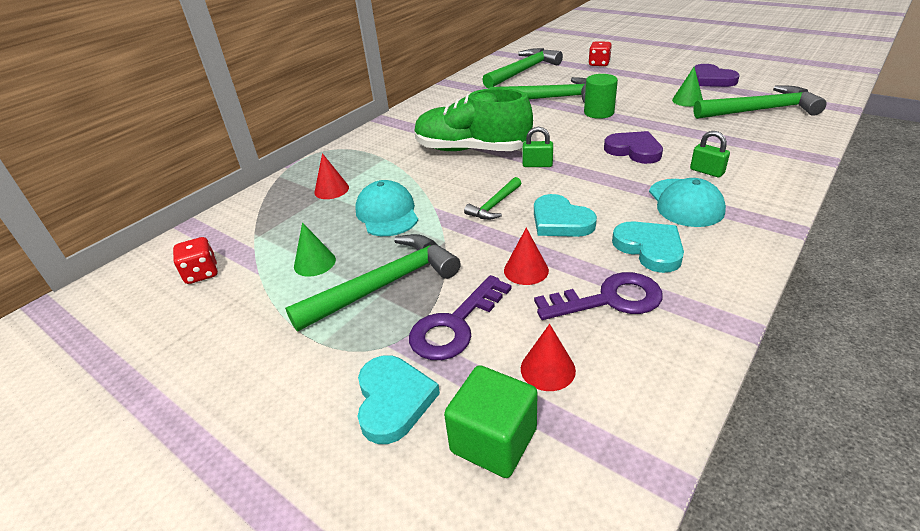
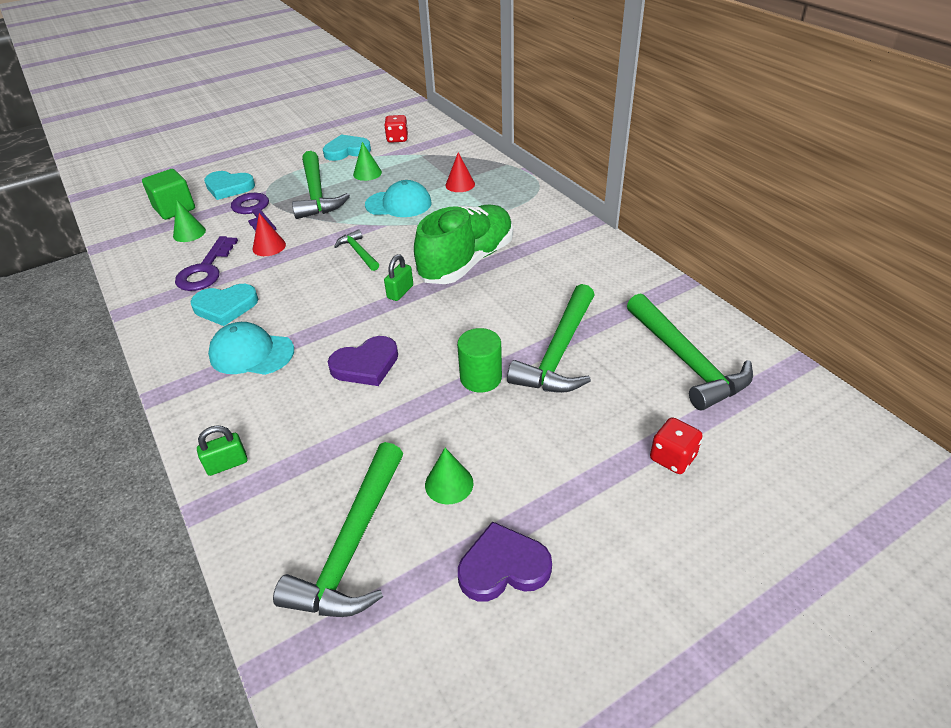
camera: 110 degrees right, 5 degrees up
red cone [521,324,576,391] -> green cone [173,201,206,242]
turquoise heart [534,194,597,237] -> turquoise heart moved to [323,134,371,161]
green padlock [690,131,730,177] -> green padlock moved to [197,426,248,476]

